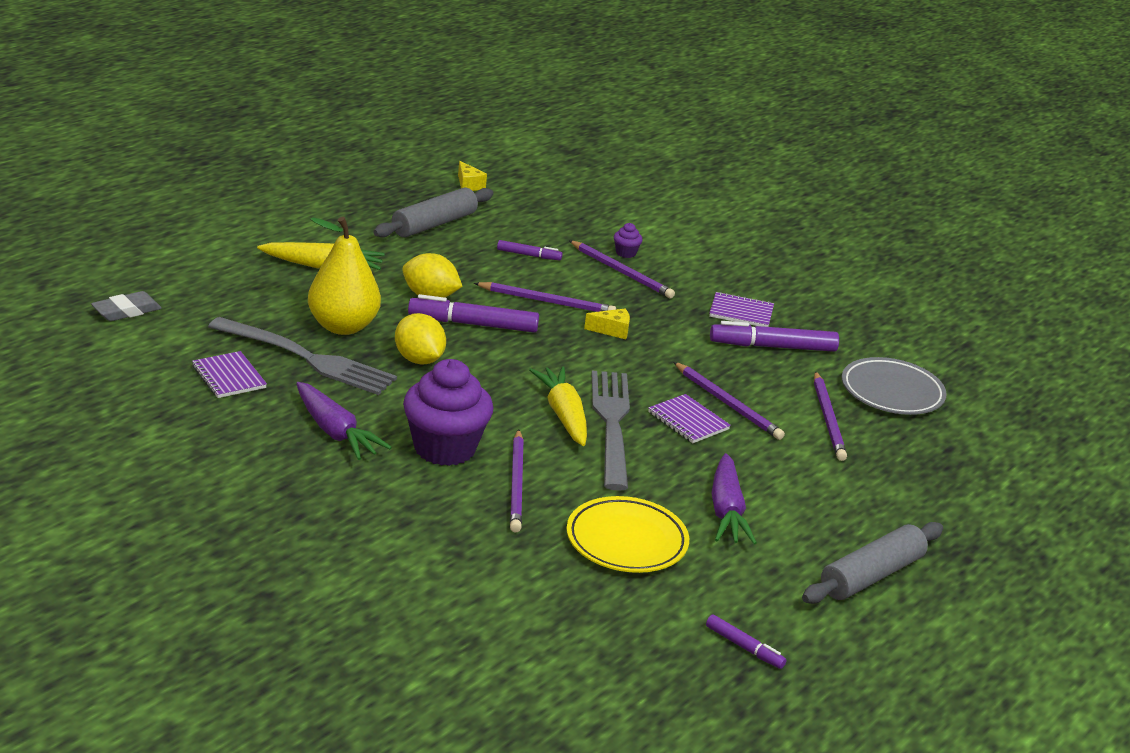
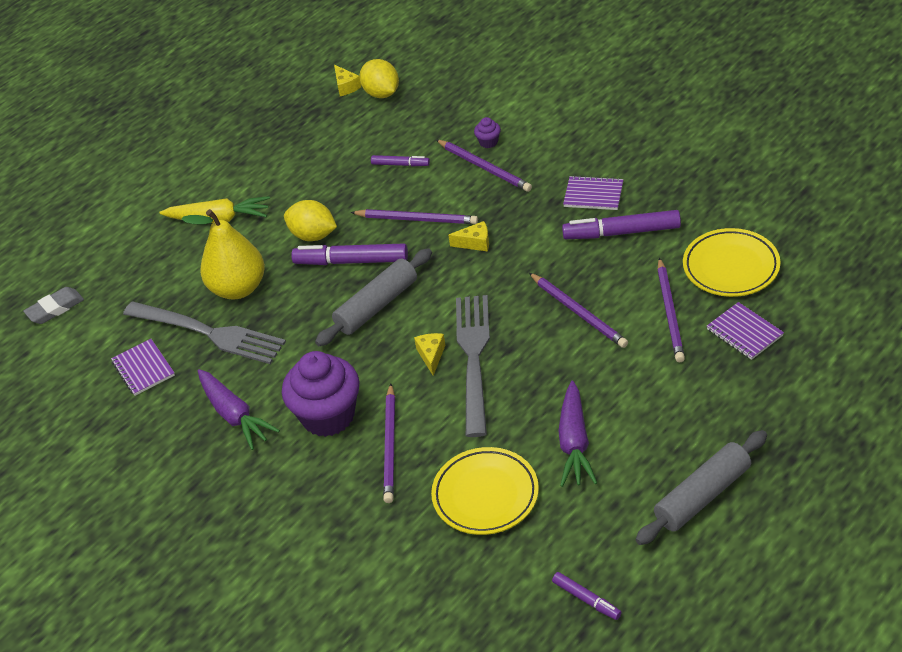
camera: 10 degrees right, 15 degrees up
grey rolling pin [373,187,493,238] -> grey rolling pin moved to [315,248,432,346]
yellow lemon [395,313,446,365] -> yellow lemon moved to [359,59,399,98]
yellow carrot [529,366,587,446] -> yellow cheese [414,333,446,376]
purple notebook [648,394,731,443] -> purple notebook moved to [707,302,784,360]
grey plate [842,357,947,415] -> yellow plate [683,228,781,297]

